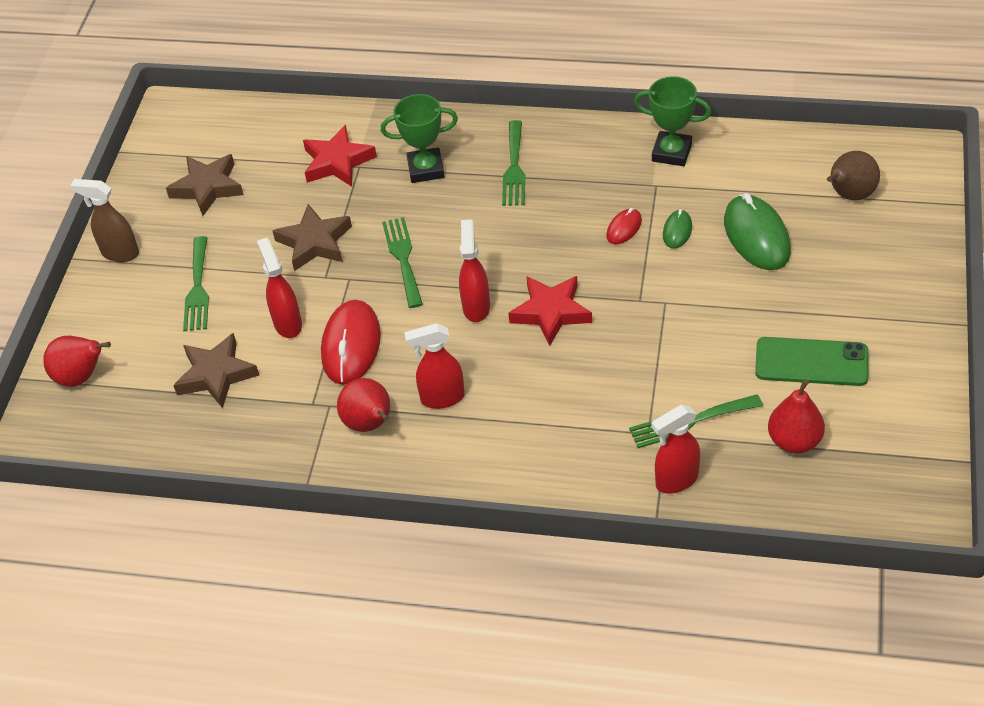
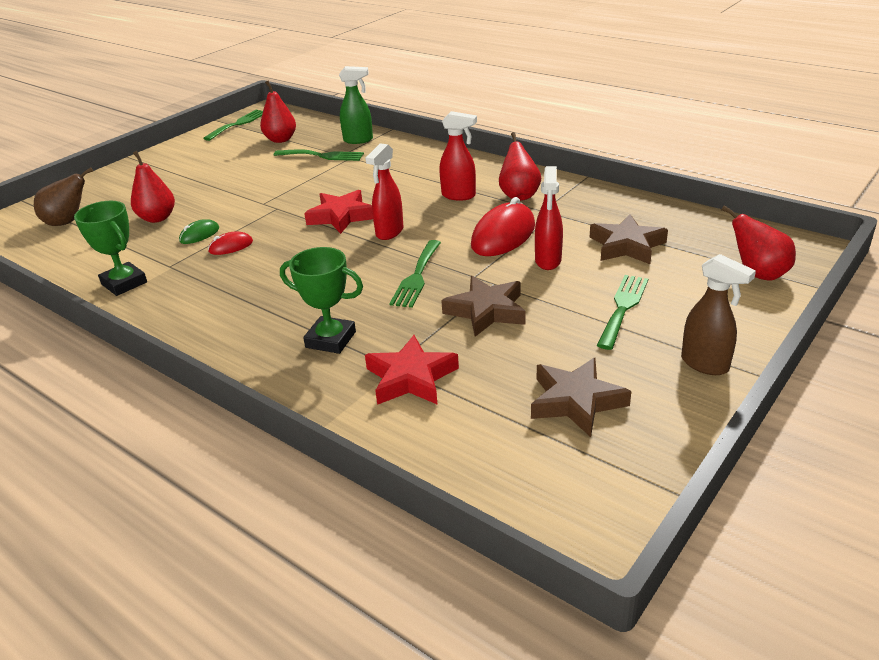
camera: 155 degrees left, 15 degrees down
green fork [502,120,525,206] -> green fork moved to [203,110,263,141]
red spray bottle [652,405,700,494] -> green spray bottle [339,66,373,144]
green mouse [724,193,791,270] -> red pear [131,151,175,223]
green phone [755,337,869,386] -> none

